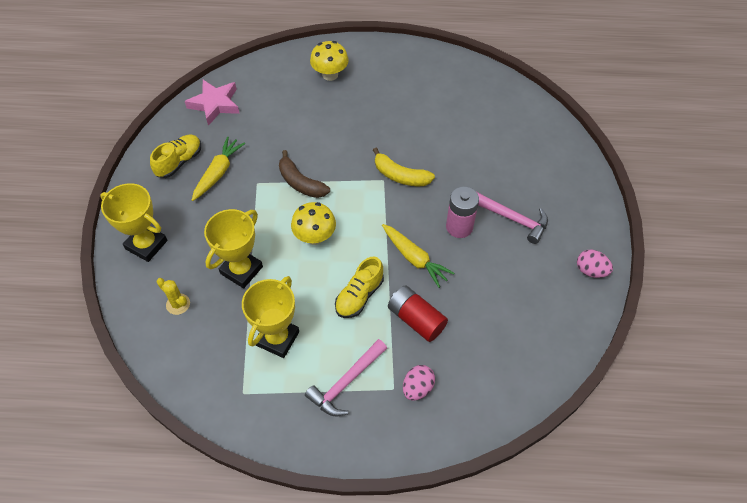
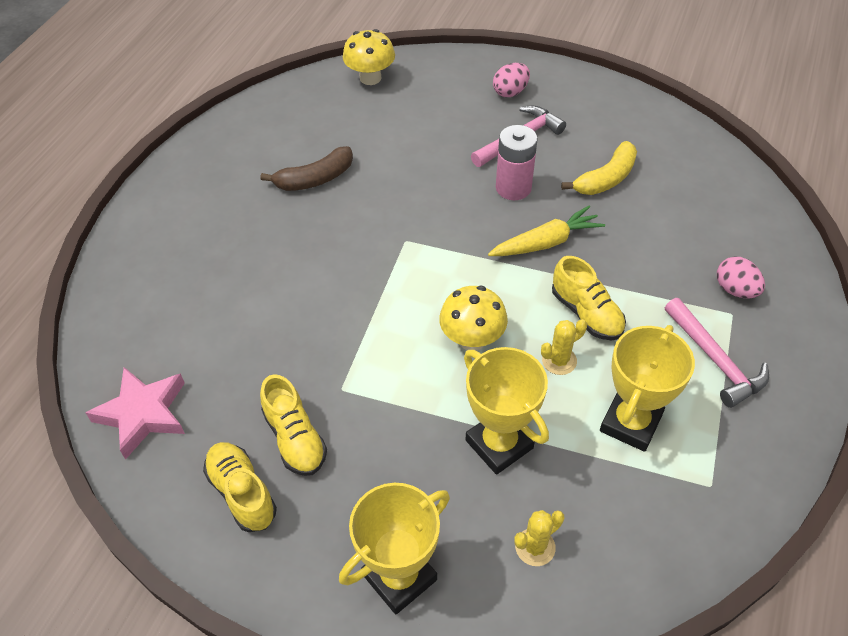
camera: 70 degrees left, 5 degrees down
yellow carrot [192,136,245,201] -> yellow shoe [260,374,327,476]
yellow trophy [242,276,299,358] -> yellow trophy turned 75 degrees clockwise [600,325,695,452]
brown banana [279,150,330,198] -> brown banana moved to [260,146,353,191]
yellow mushroom [310,41,349,81] -> yellow mushroom moved to [343,29,395,85]
yellow banana [373,148,435,186] -> yellow banana moved to [561,141,637,195]
red battery [388,285,448,342] -> none
pink egg [577,250,613,278] -> pink egg moved to [493,63,530,97]
none -> yellow cactus [541,319,587,375]

